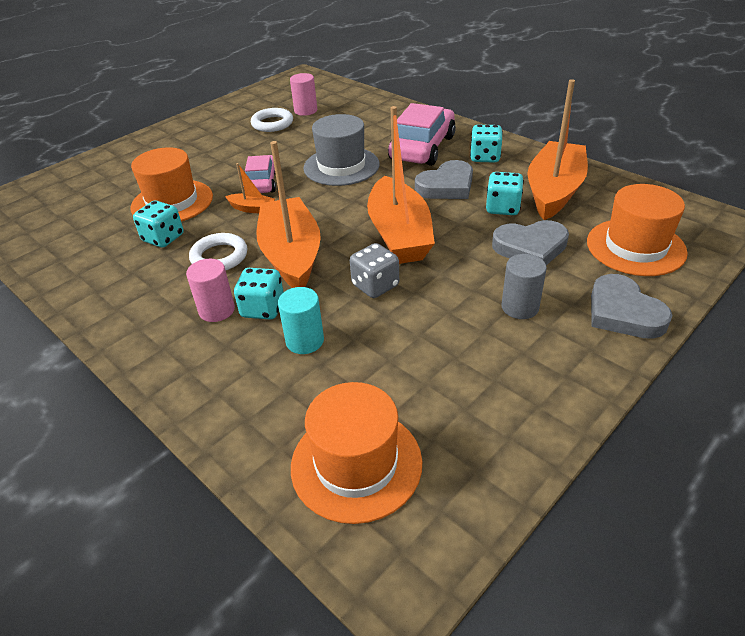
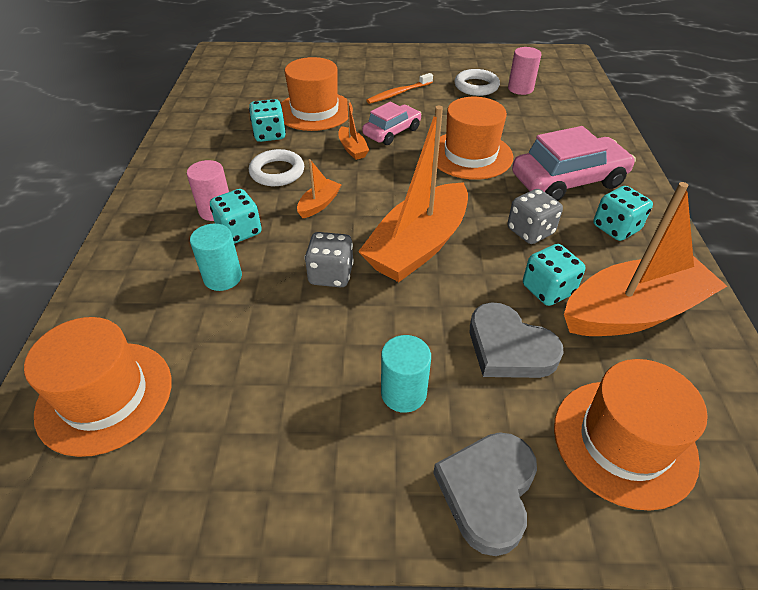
camera: 45 degrees right, 5 degrees up
orange boat [256,141,321,288] -> orange boat [297,159,341,218], size x0.43
grey hat [304,114,380,186] -> orange hat [437,97,513,180]
grey heart [415,160,473,199] -> grey dice [507,189,563,244]
grey cylinder [501,254,547,319] -> turquoise cylinder [381,335,431,413]
none -> orange toothbrush [367,73,433,104]

